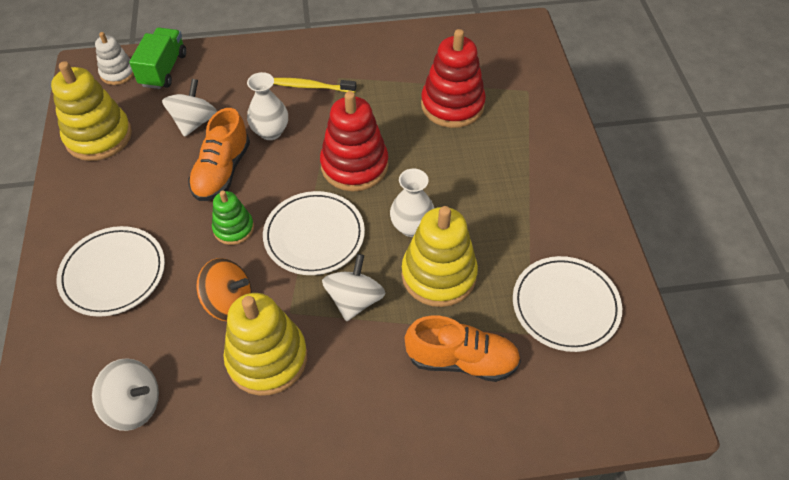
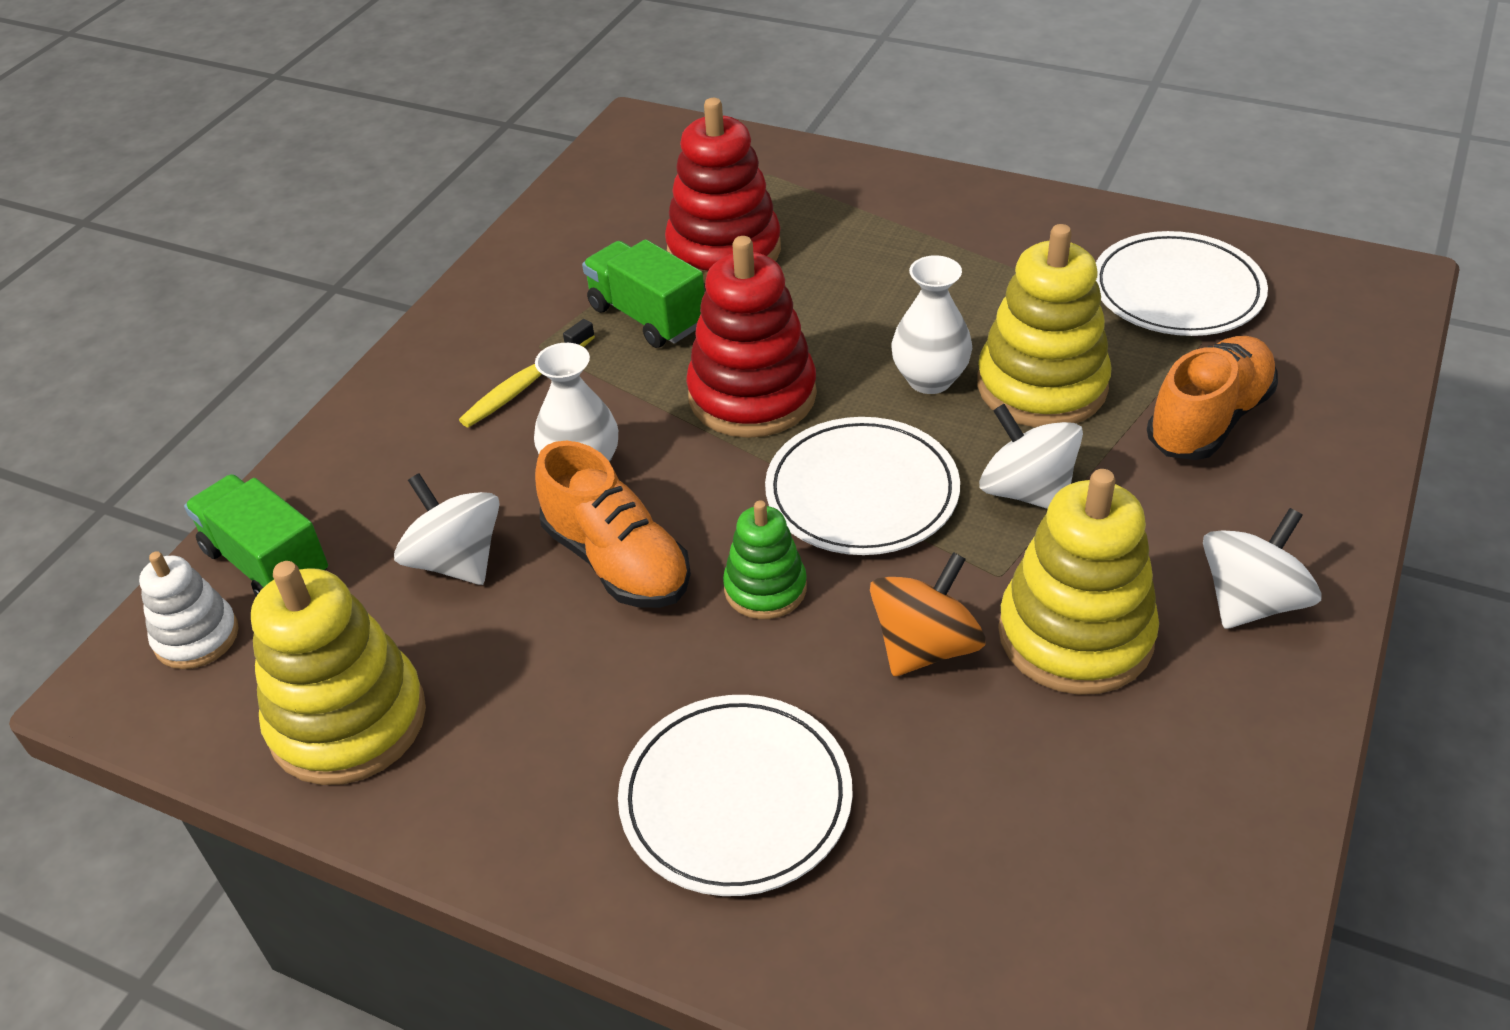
camera: 55 degrees left, 10 degrees down
white spinning top [92,358,159,431] -> white spinning top moved to [1203,508,1321,629]
none -> green truck [582,239,705,348]

